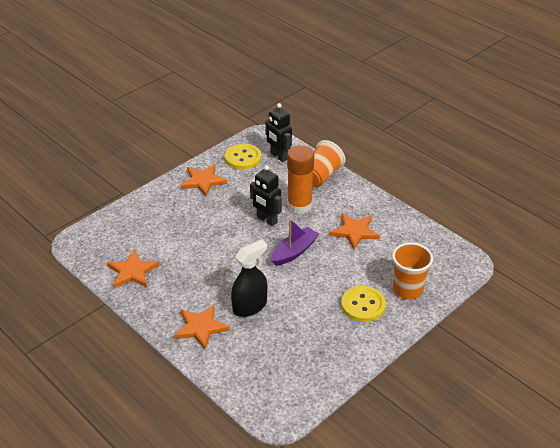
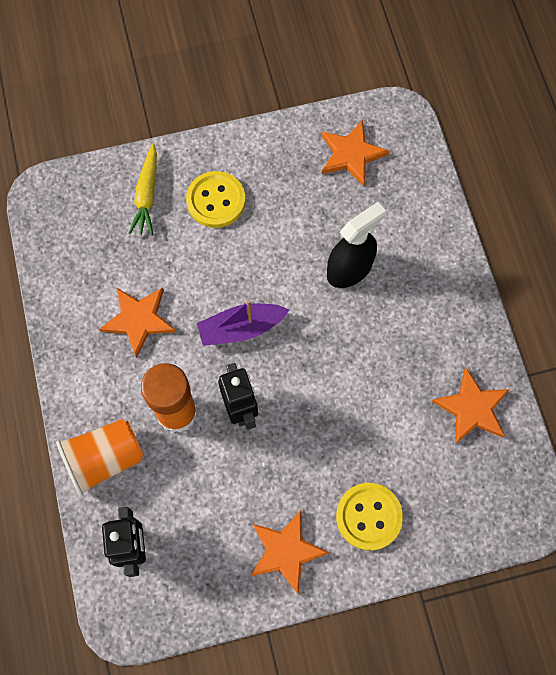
camera: 150 degrees left, 30 degrees up
orange star [174,305,230,349] -> orange star moved to [321,120,390,186]
yellow button [225,144,261,170] -> yellow button moved to [336,483,403,551]
black spray bottle [231,240,267,317] -> black spray bottle turned 150 degrees clockwise [327,202,386,288]
orange cup [392,243,433,299] -> yellow carrot [129,143,157,236]

